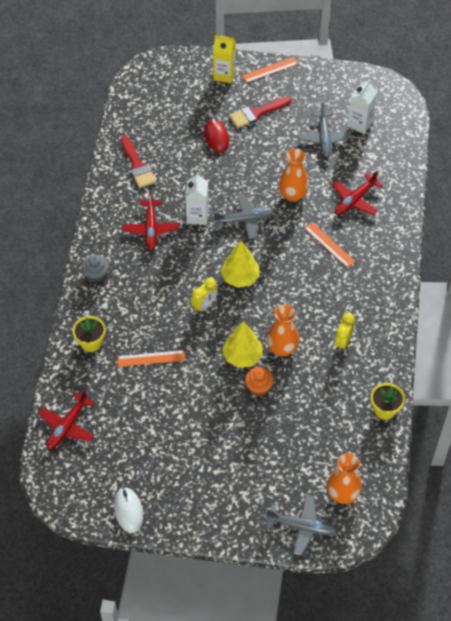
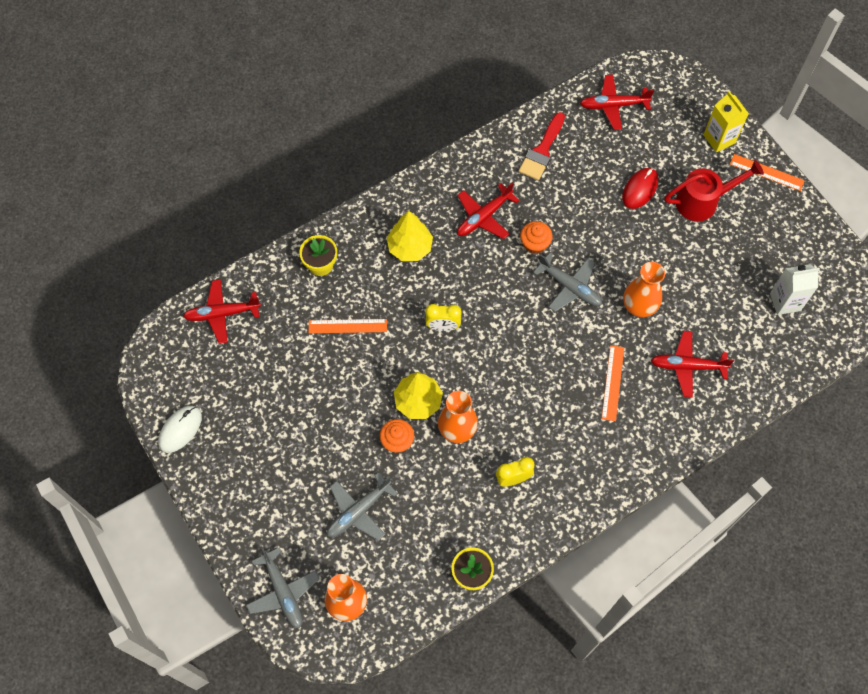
camera: 50 degrees right, 10 degrees up
grey cupcake [82,255,109,283] -> none
orange ruler [117,350,185,367] -> orange ruler turned 45 degrees counterclockwise [309,319,387,334]
white carton [185,172,209,225] -> orange cupcake [520,221,553,254]
yellow tree [221,241,260,288] -> yellow tree moved to [387,211,433,261]
red brush [229,96,291,128] -> red watering can [664,160,764,221]
grey plane [298,103,352,157] -> grey plane moved to [327,473,398,541]
none -> red plane [580,75,654,130]

